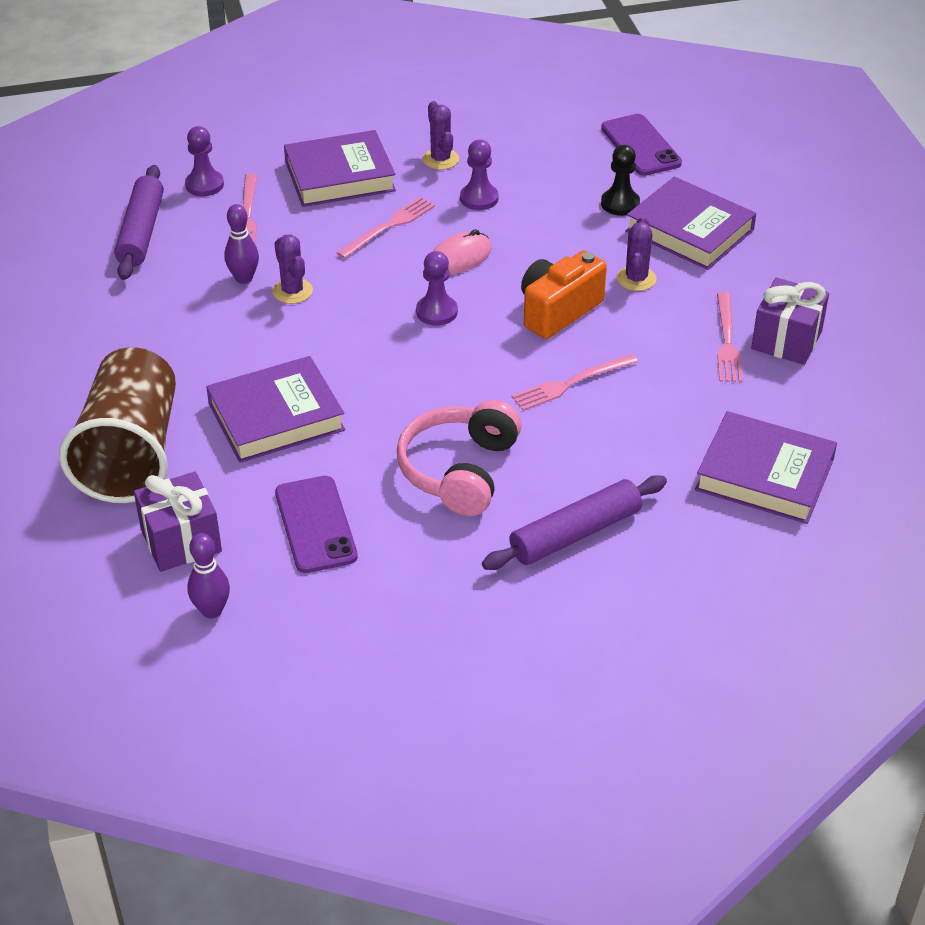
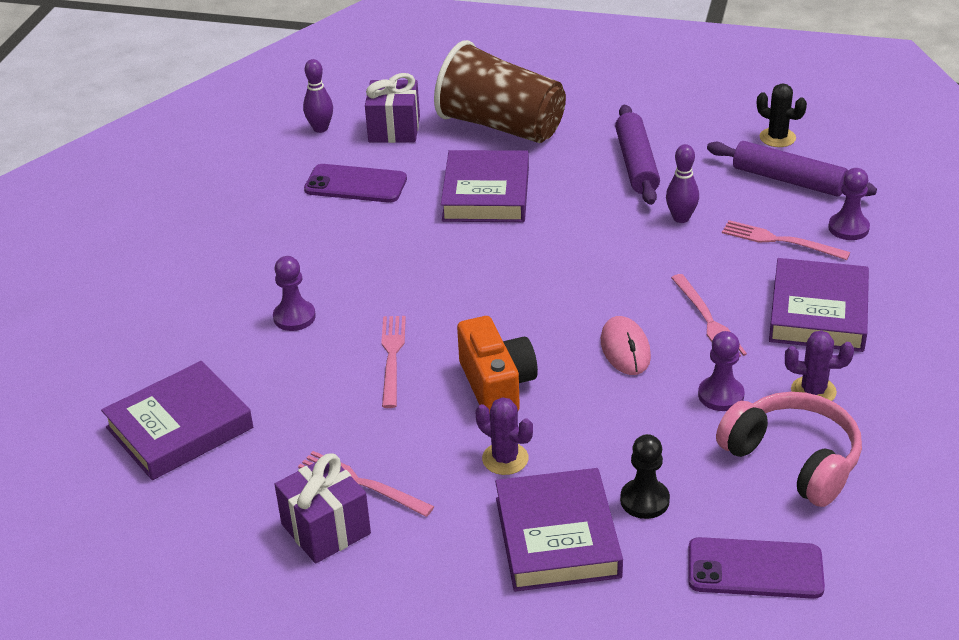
camera: 120 degrees right, 5 degrees down
purple cactus [273,235,313,304] -> none
pink headphones [397,400,522,516] -> pink headphones moved to [716,392,862,507]
purple pawn [416,251,458,326] -> purple pawn moved to [273,256,316,331]
purple rolling pin [482,475,667,570] -> purple rolling pin moved to [615,105,660,205]
purple book [626,177,756,270] -> purple book turned 75 degrees counterclockwise [495,468,623,592]
none -> black cactus [757,83,807,147]

